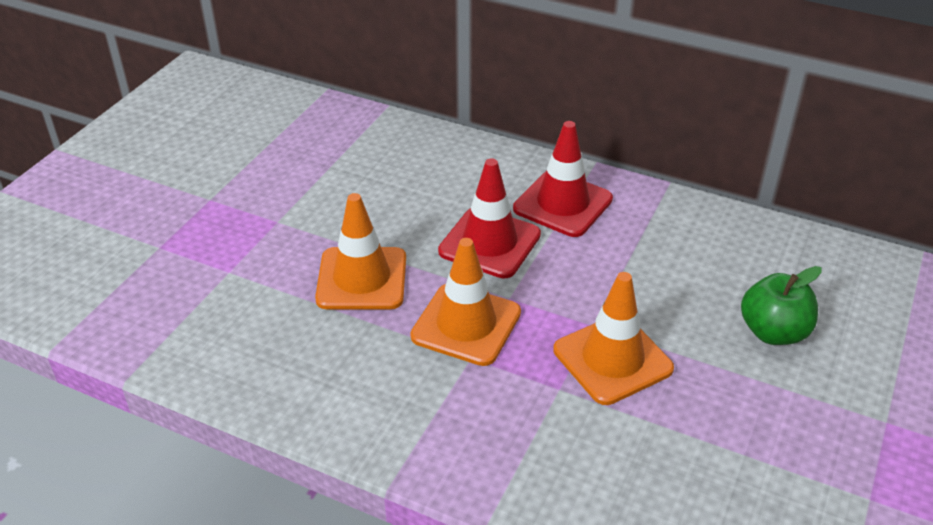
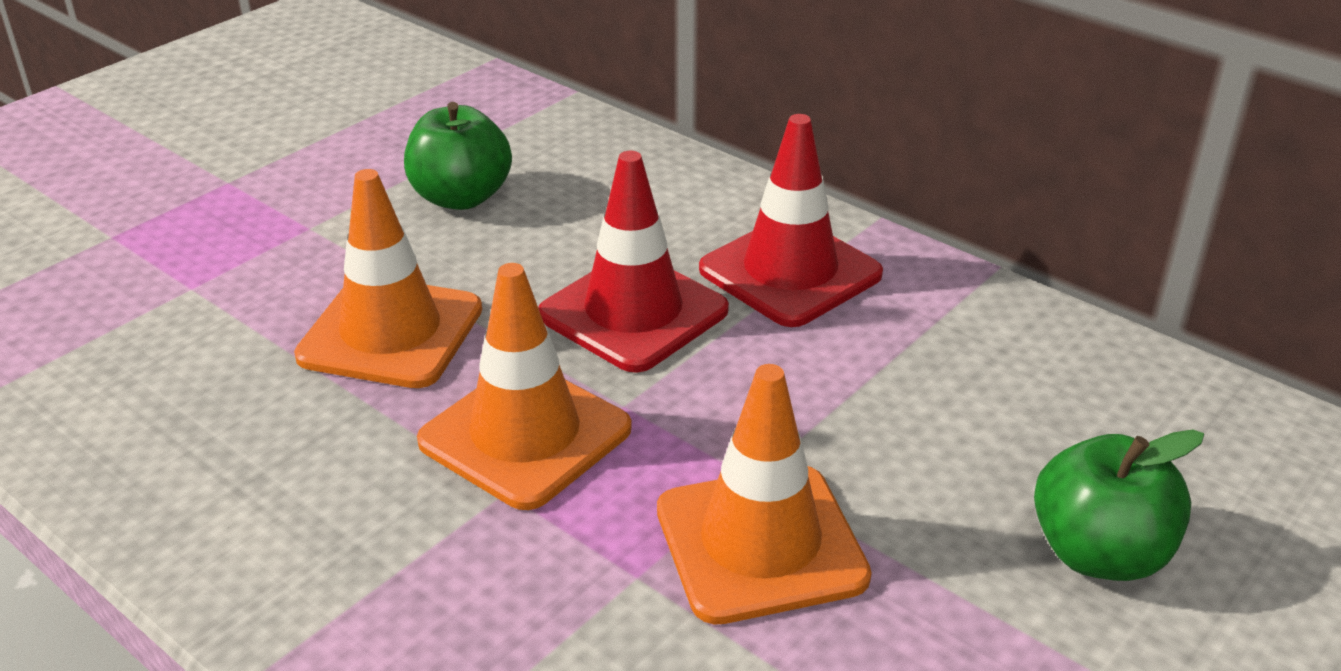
camera: 15 degrees right, 5 degrees down
none -> green apple [404,102,512,210]

